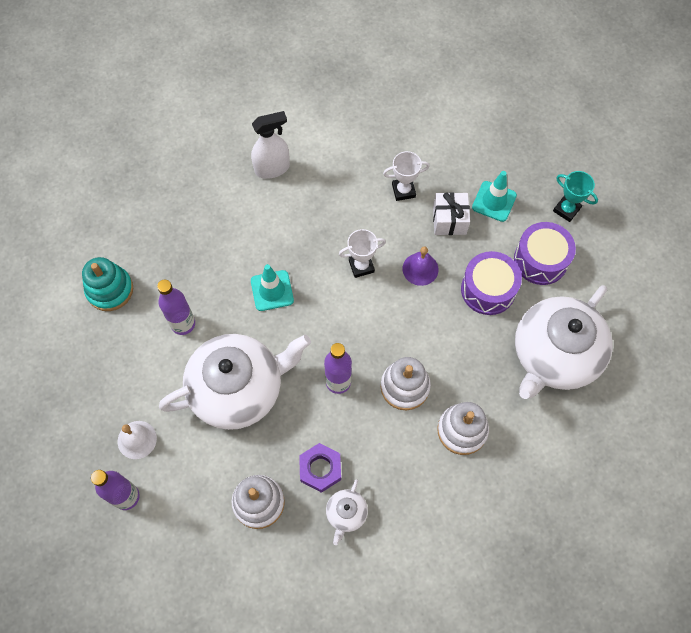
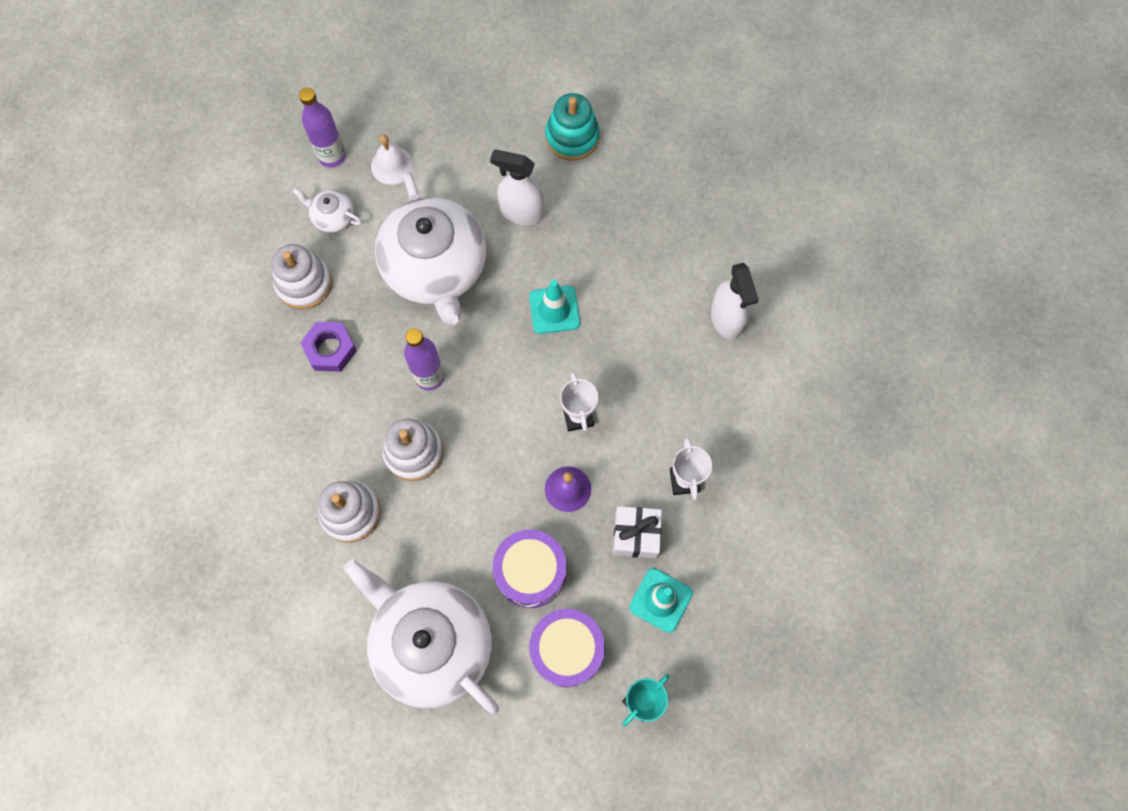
camera: 95 degrees right, 5 degrees up
purple bottle [157,280,195,335] -> white spray bottle [490,150,545,225]
white teapot [326,479,368,545] -> white teapot moved to [293,188,362,233]

